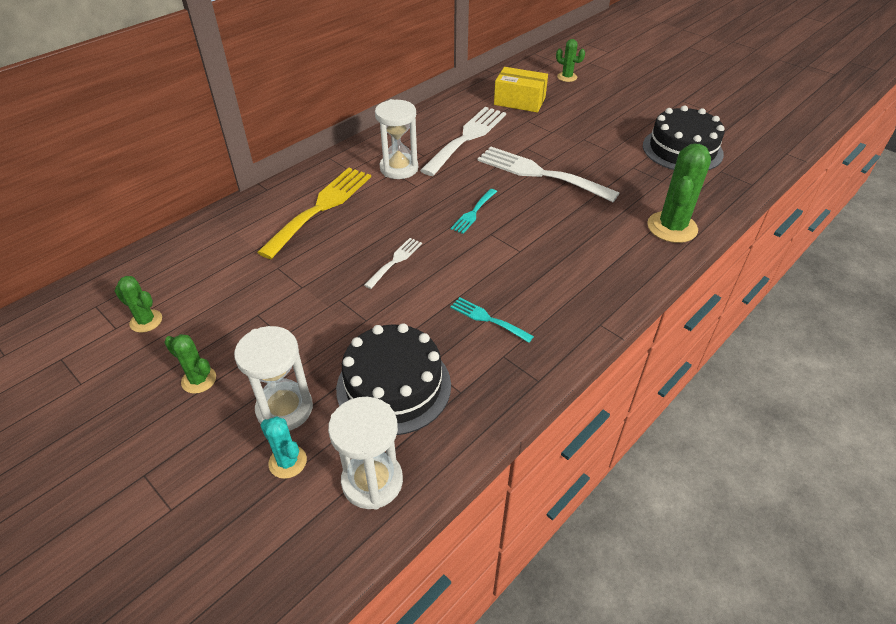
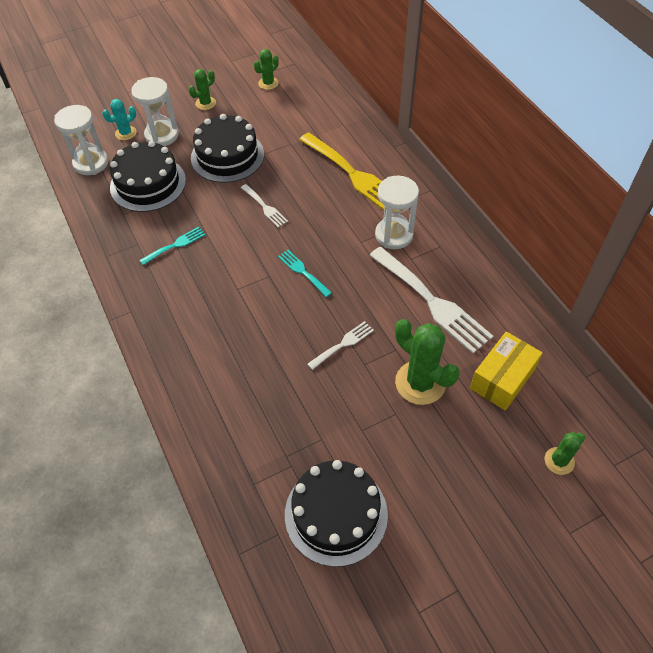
camera: 110 degrees right, 10 degrees up
white fork [477,147,620,202] -> white fork [307,321,374,370], size x0.49
green cactus [647,144,711,243] -> green cactus moved to [395,319,459,405]
none -> black cake [191,114,264,183]

